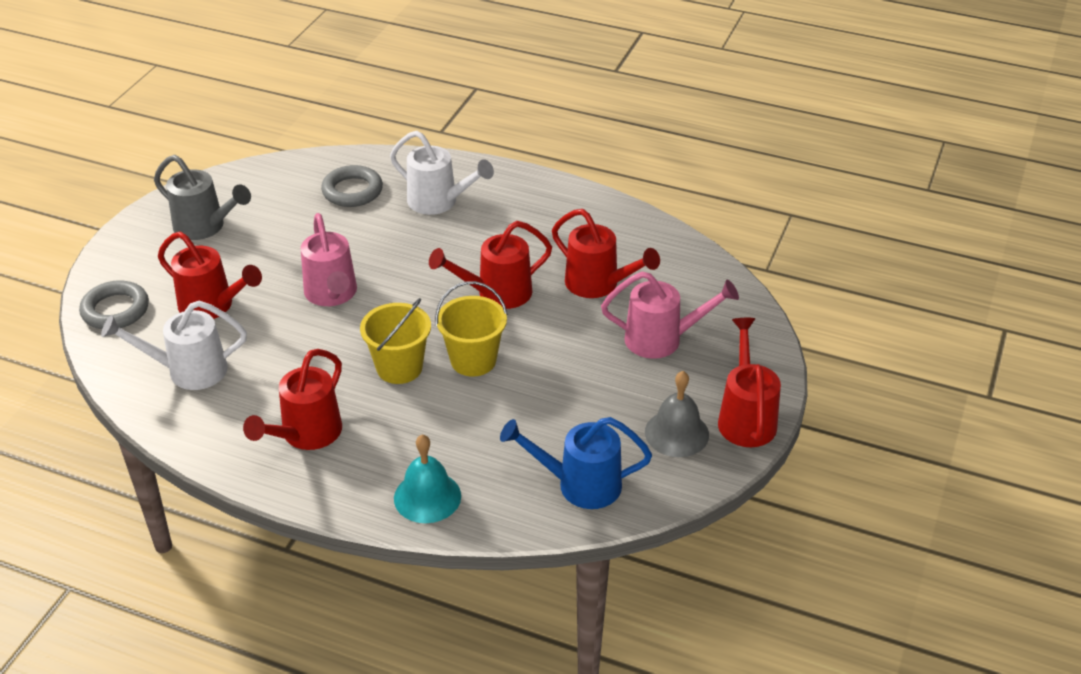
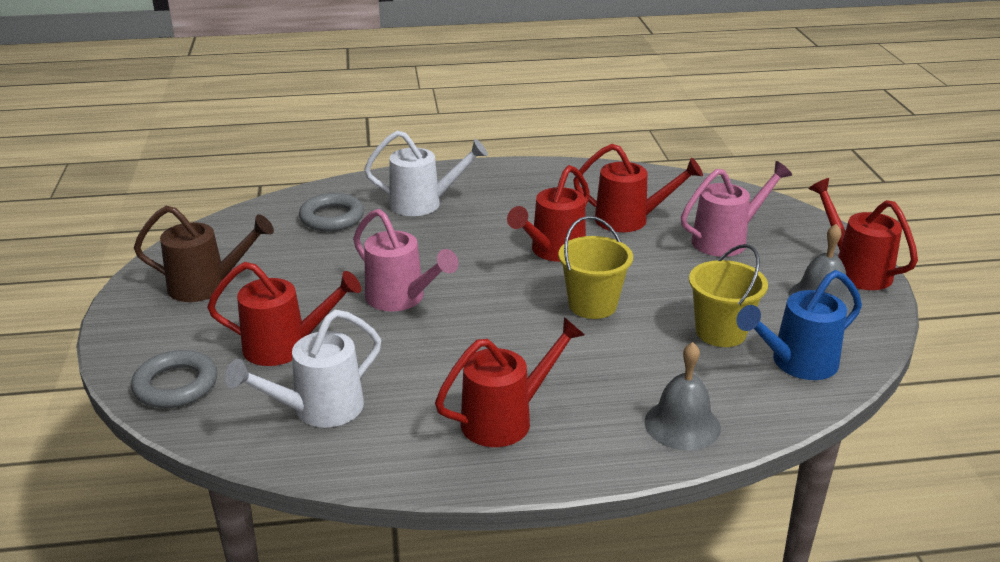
camera: 30 degrees left, 10 degrees down
grey watering can [154,155,251,240] -> brown watering can [134,206,274,302]
red watering can [243,349,342,450] -> red watering can turned 120 degrees counterclockwise [435,317,585,447]
yellow bucket [360,298,431,384] -> yellow bucket moved to [689,244,768,347]
turquoise bell [394,434,461,523] -> grey bell [644,342,721,450]

